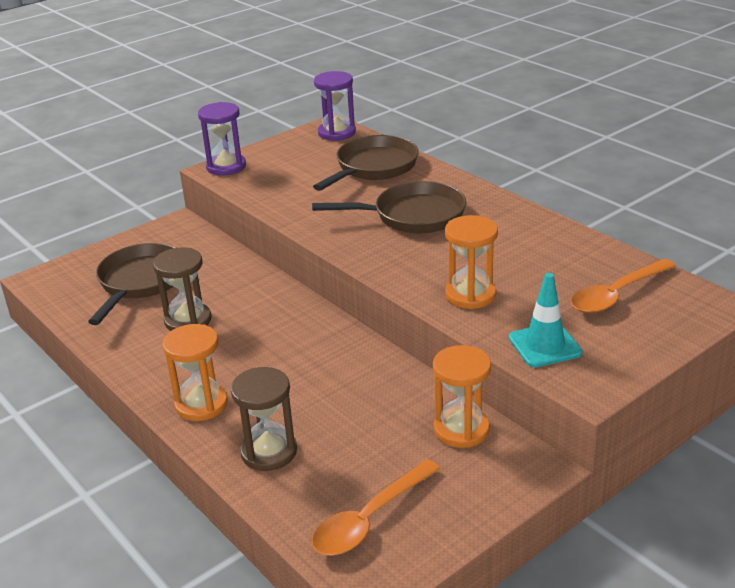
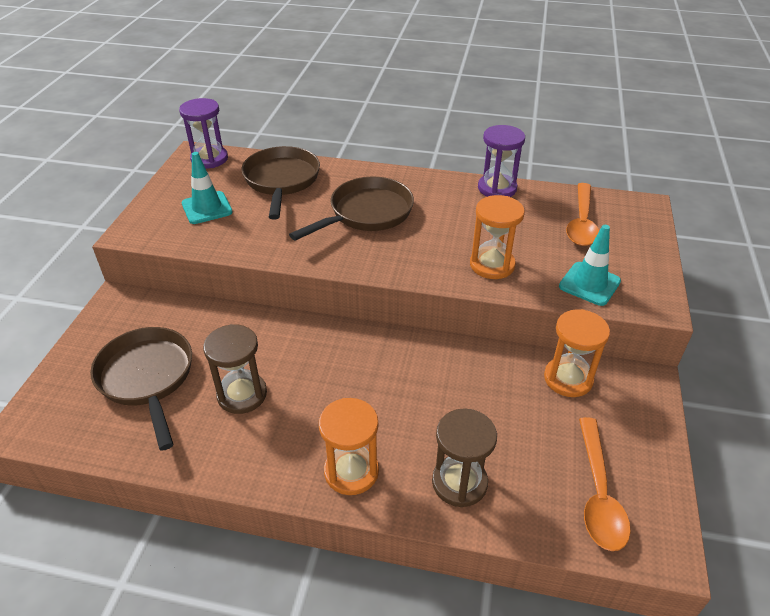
camera: 40 degrees left, 10 degrees up
purple hourglass [198,102,246,175] -> purple hourglass moved to [478,125,525,197]
none -> turquoise traffic cone [182,152,233,224]

